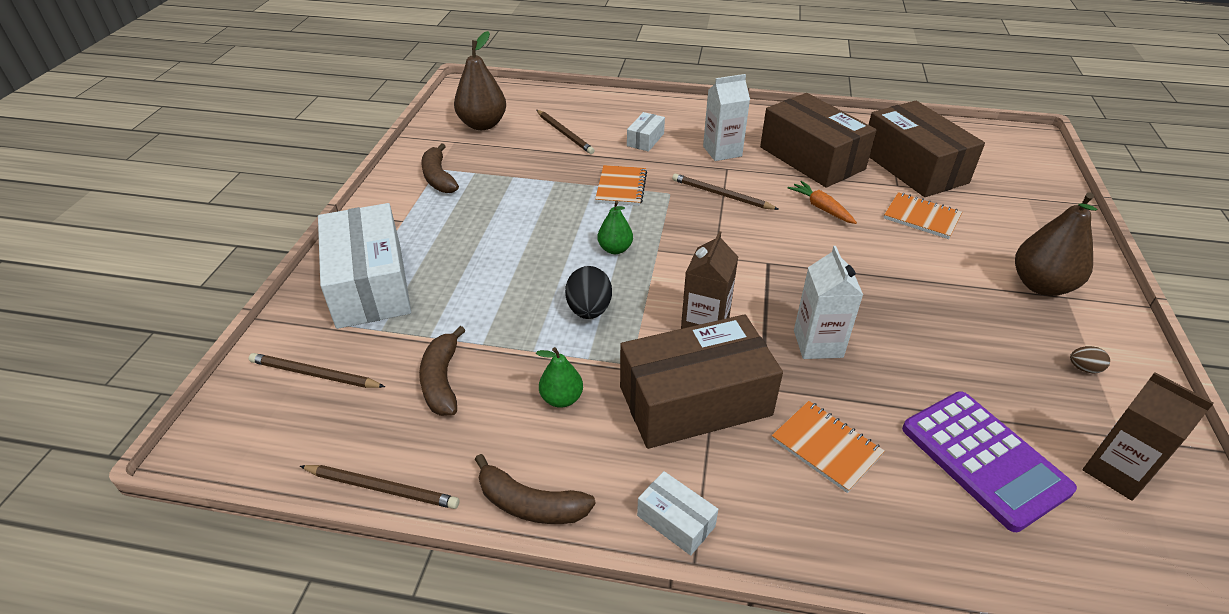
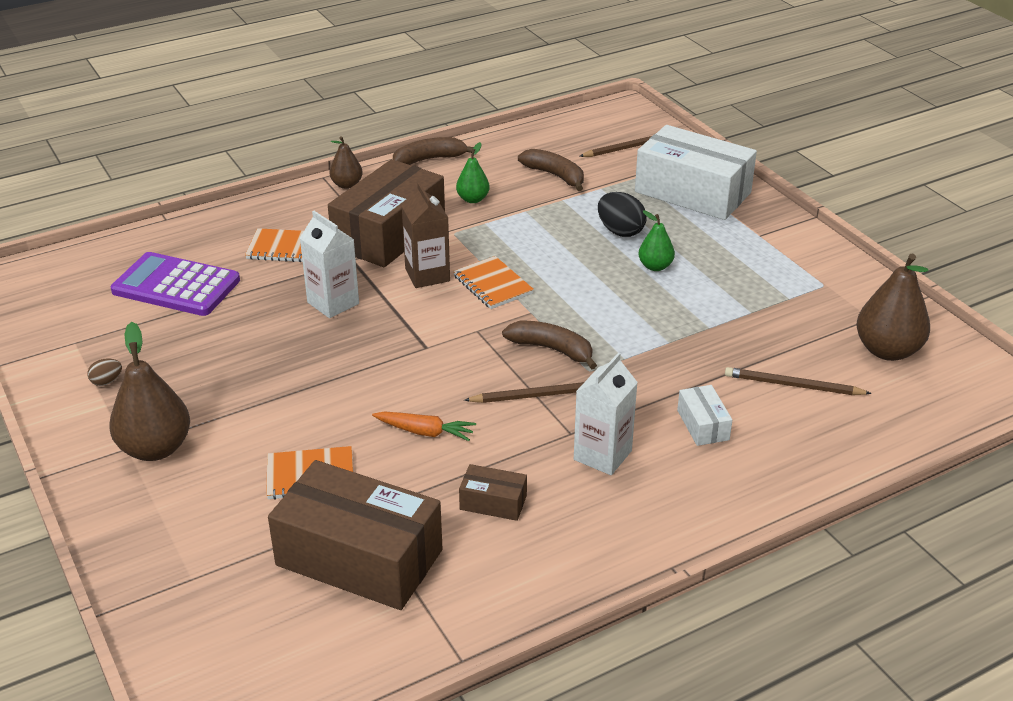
camera: 140 degrees right, 5 degrees down
brown pencil [300,465,460,509] -> none
brown banana [421,143,459,193] -> brown banana moved to [502,321,597,370]
black egg [565,266,612,319] -> black egg moved to [598,192,646,237]
orange notebook [595,165,647,206] -> orange notebook moved to [453,256,534,309]
green pear [598,201,633,254] -> green pear moved to [638,210,675,271]
white box [637,471,718,555] -> brown pear [329,136,363,189]
brown box [760,93,877,188] -> brown box [459,464,527,521], size x0.44
brown carton [1083,372,1214,501] -> none

